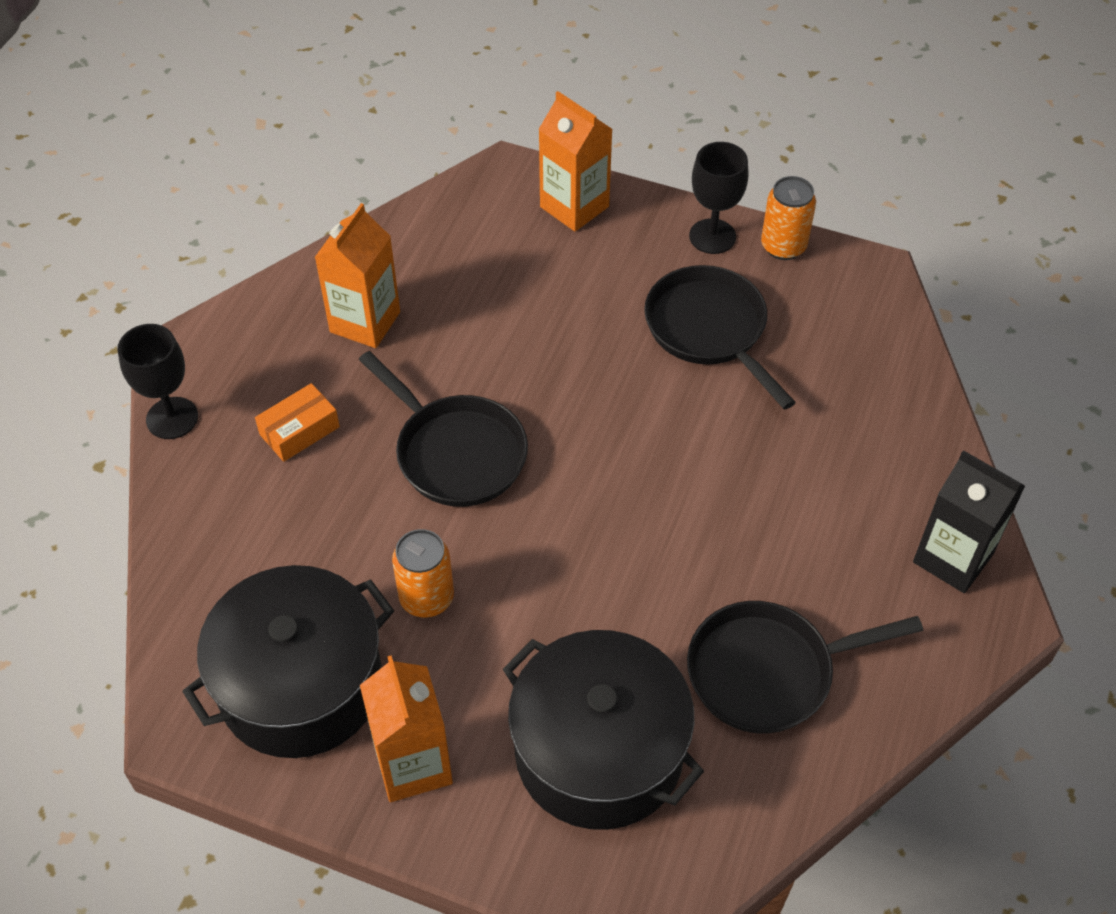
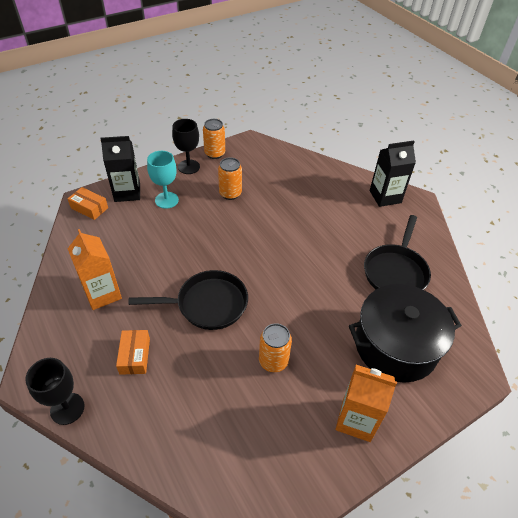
camera: 55 degrees left, 5 degrees down
black pot [182,565,394,758] -> none
orange carton [538,91,612,232] -> black carton [100,136,140,202]
black pan [644,265,796,410] -> orange can [218,157,242,200]
none -> orange box [67,187,108,220]
none -> turquoise goblet [147,151,179,209]

